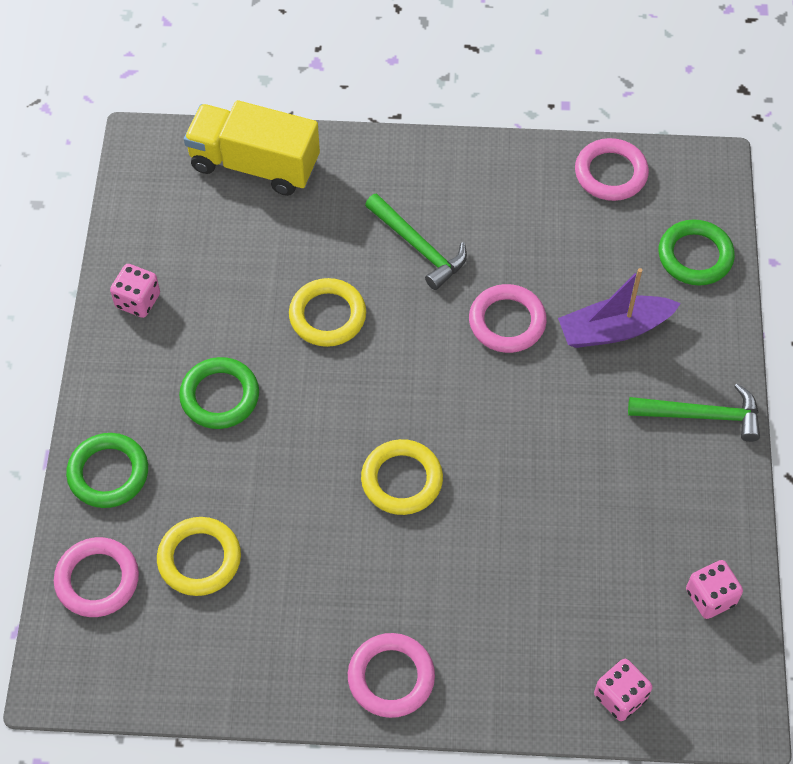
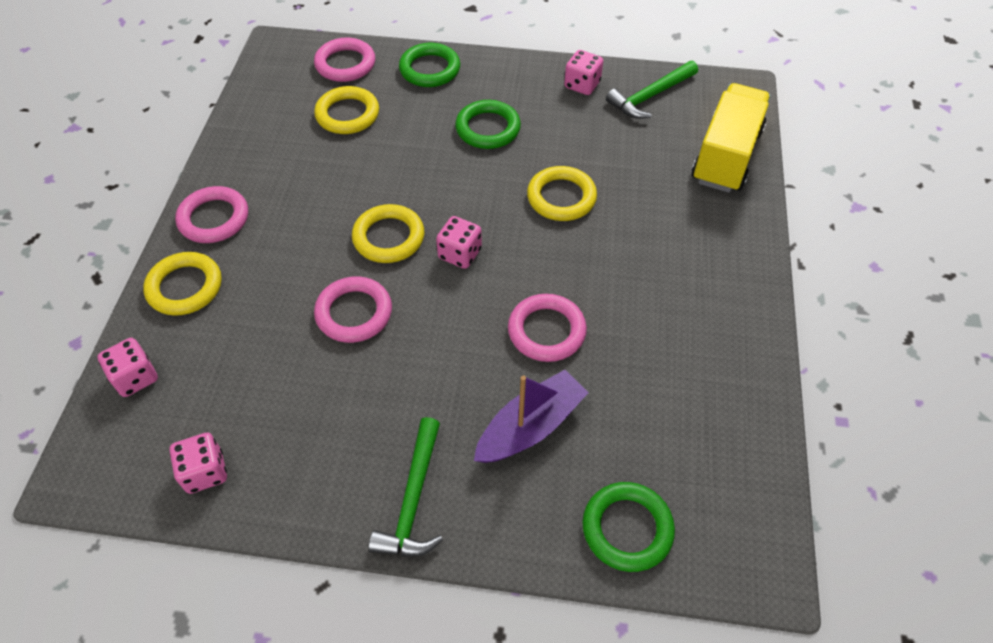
camera: 95 degrees right, 5 degrees down
green hammer [365,193,467,290] -> green hammer moved to [606,61,698,119]
purple boat [558,268,681,348] -> purple boat turned 60 degrees clockwise [474,370,589,463]
pink ring [575,138,649,201] -> pink ring moved to [314,276,392,343]
none -> yellow ring [143,252,222,316]
none -> pink dice [436,216,482,269]

